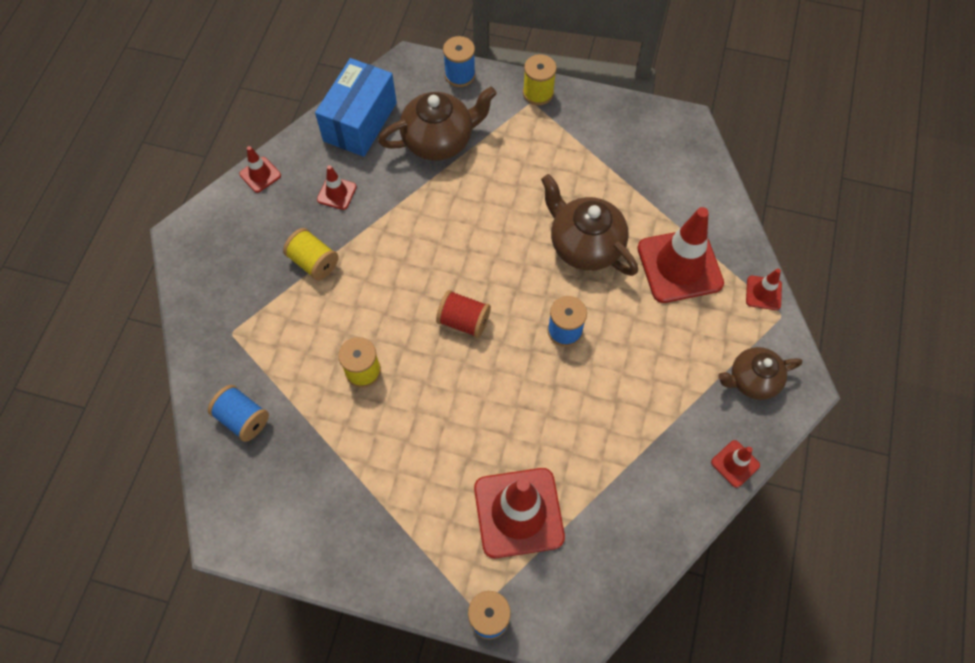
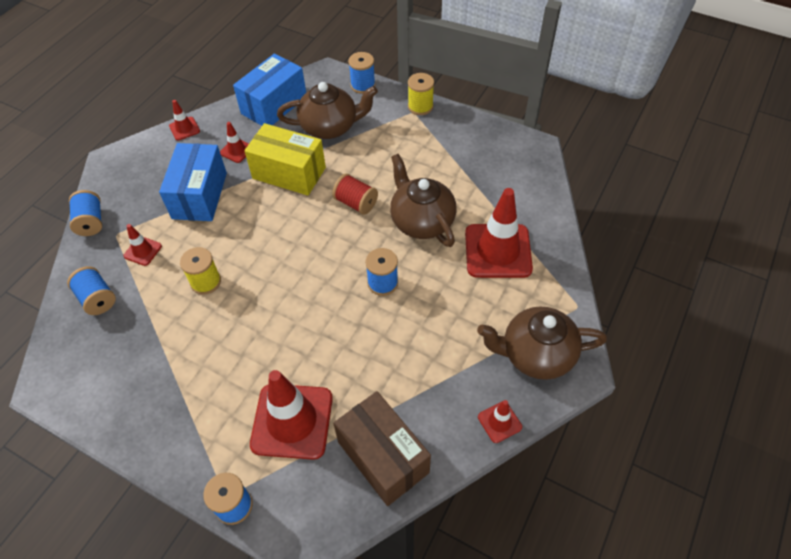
camera: 15 degrees right, 10 degrees down
yellow spool [283,228,339,281] -> blue box [159,143,227,221]
red spool [436,290,491,338] -> red spool moved to [332,174,378,215]
brown teapot [718,347,802,400] -> brown teapot [477,307,607,380], size x1.52
red traffic cone [746,269,782,310] -> red traffic cone moved to [123,224,162,266]
none -> blue spool [69,190,102,236]
none -> yellow box [244,123,326,196]
none -> brown box [333,391,431,506]

